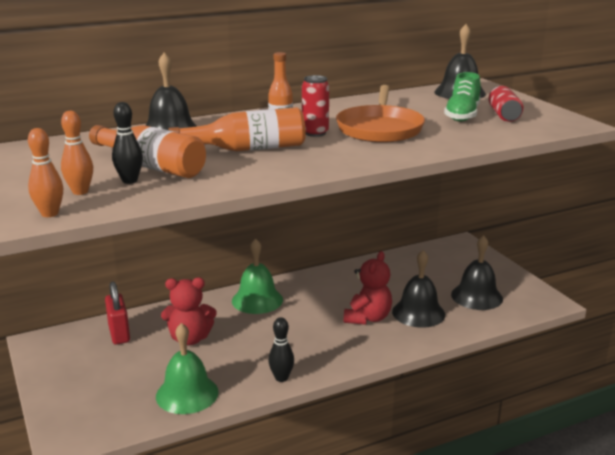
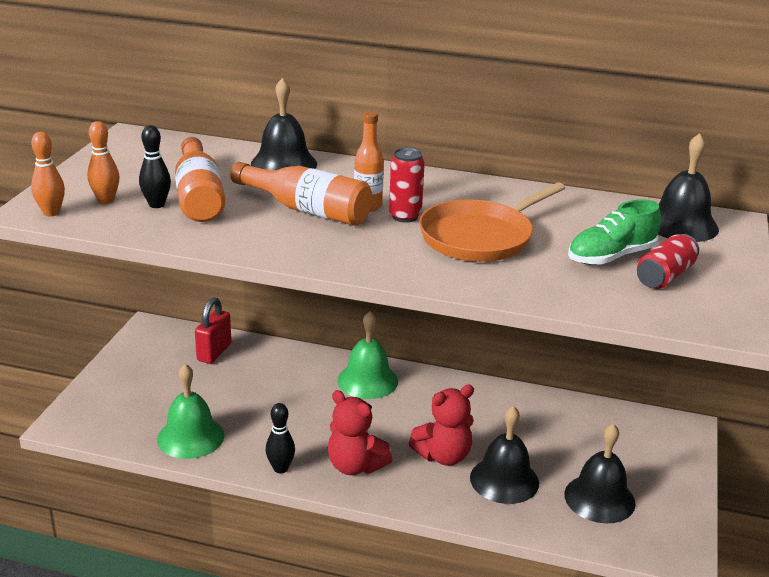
camera: 40 degrees right, 5 degrees up
red teddy bear [161,278,217,345] -> red teddy bear moved to [328,390,393,475]

